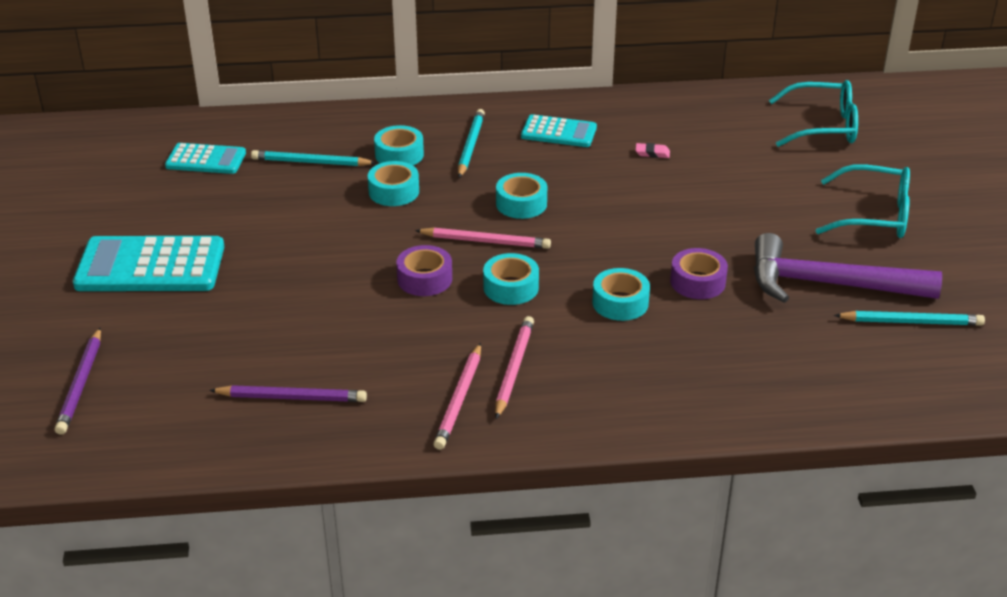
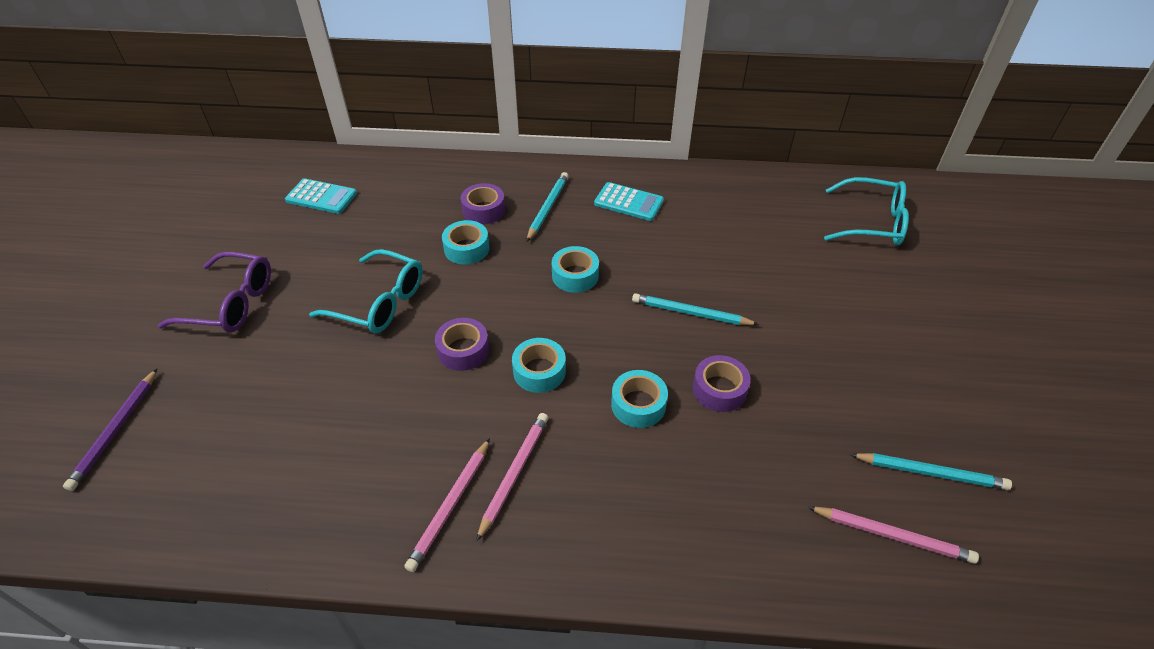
camera: 10 degrees right, 10 degrees up
turquoise calculator [73,236,224,291] -> purple glasses [158,252,271,333]
purple pencil [209,385,367,402] -> none
turquoise pencil [251,150,376,166] -> turquoise pencil moved to [632,293,759,325]
turquoise tape [374,125,424,165] -> purple tape [461,183,505,224]
pink pencil [415,227,551,249] -> pink pencil moved to [808,507,979,564]
pink eraser [635,143,670,158] -> none
purple hammer [754,233,942,303] -> none
turquoise glasses [816,164,910,238] -> turquoise glasses moved to [309,249,423,333]

